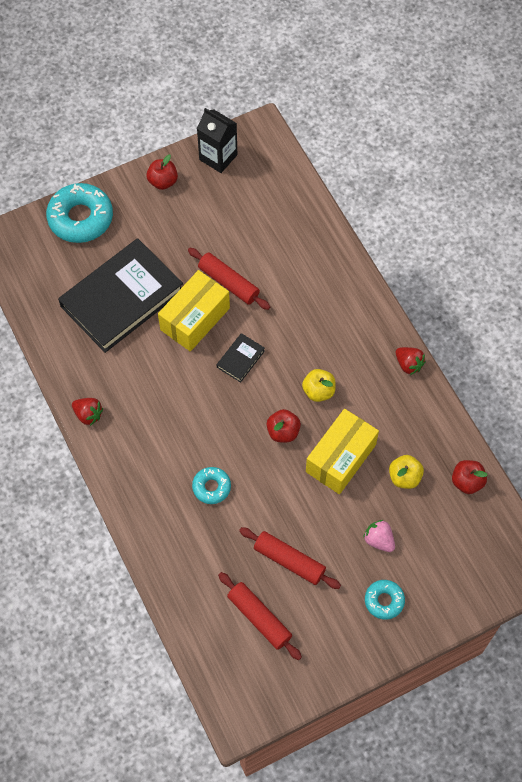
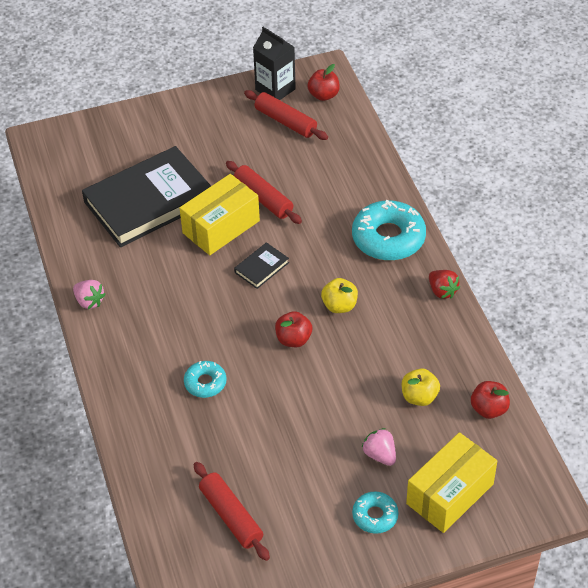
camera: 10 degrees right, 15 degrees down
turquoise donut [46,183,113,243] -> turquoise donut moved to [352,200,426,261]
red strawberry [72,398,103,426] -> pink strawberry [73,280,106,309]
red apple [146,155,178,190] -> red apple moved to [308,64,340,101]
red rolling pin [239,527,341,589] -> red rolling pin moved to [244,90,328,140]
yellow box [306,409,379,494] -> yellow box moved to [406,432,497,533]

